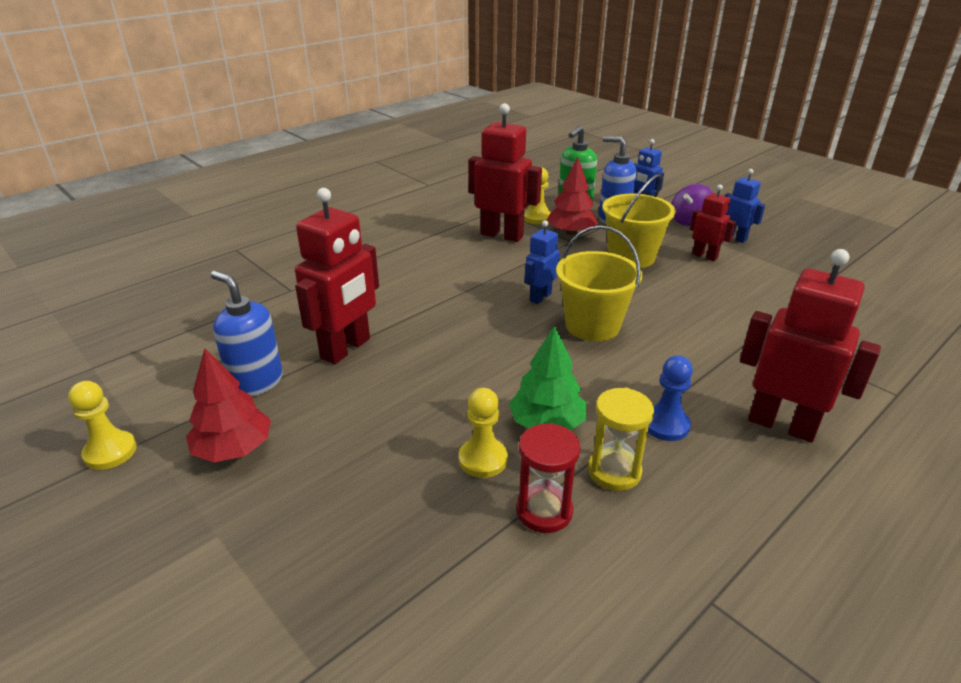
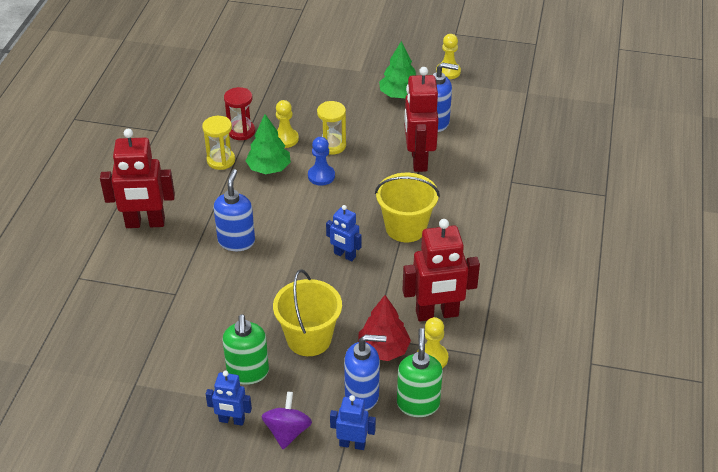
camera: 145 degrees right, 10 degrees up
red tree [186,348,271,463] -> green tree [379,41,416,98]
blue robot [524,220,560,304] -> blue robot turned 120 degrees clockwise [326,205,362,262]
yellow bucket [556,225,642,341] -> yellow bucket moved to [375,173,440,242]
blue pawn [648,355,693,441] -> blue pawn moved to [308,137,335,186]
red robot [690,185,736,261] -> green soap dispenser [222,314,269,385]
none -> blue soap dispenser [214,169,255,251]
none -> yellow hourglass [317,101,346,155]

